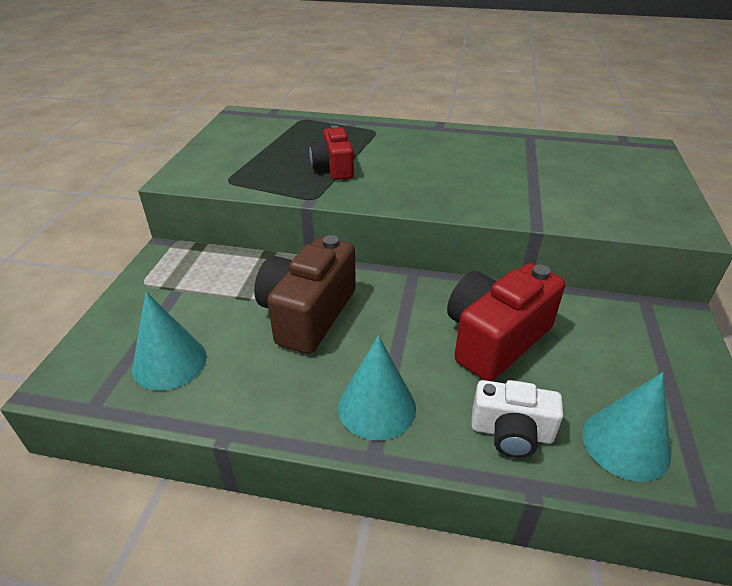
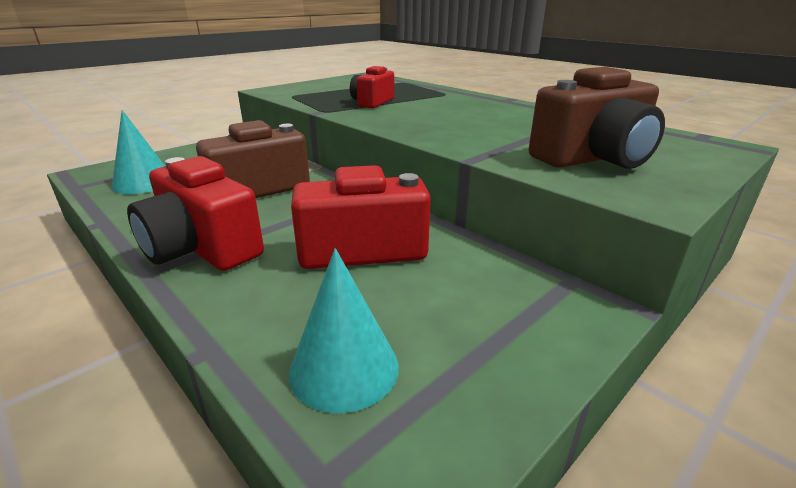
camera: 35 degrees right, 10 degrees down
turquoise cone [338,336,416,441] -> red camera [127,156,264,271]
white camera [471,380,563,458] -> none
none -> brown camera [529,67,665,169]

